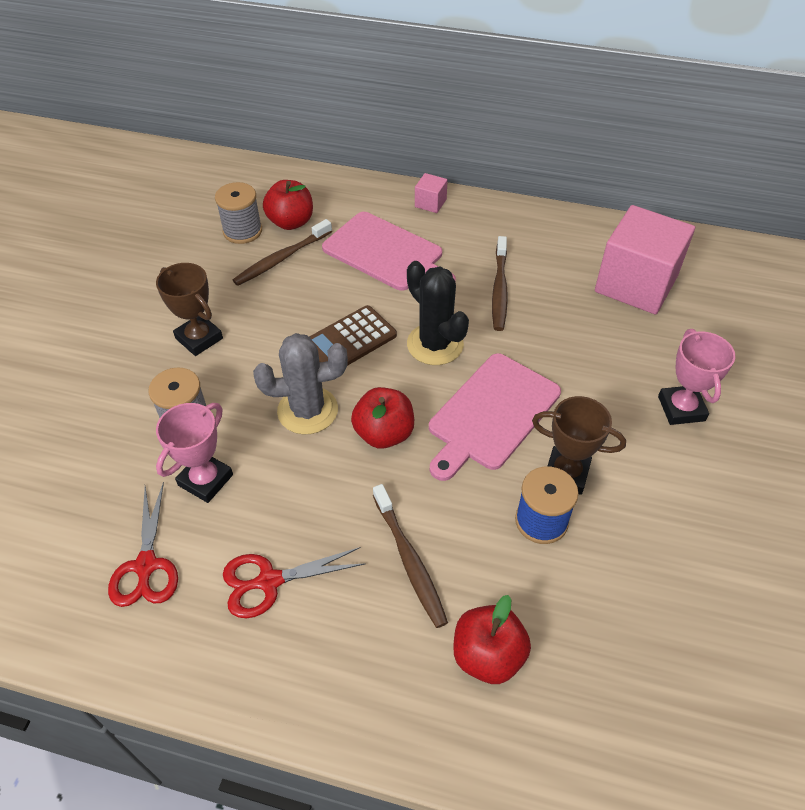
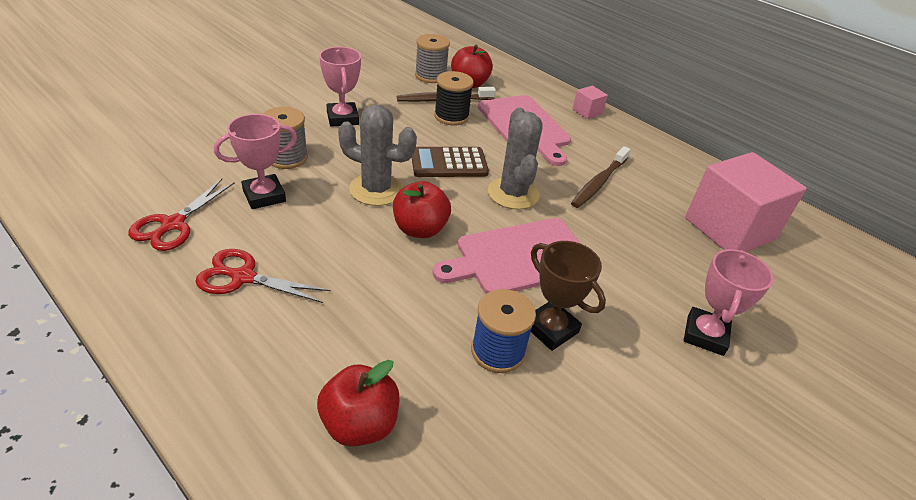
camera: 25 degrees right, 10 degrees down
brown trophy [156,263,223,356] -> pink trophy [319,47,361,127]
brown toothbrush [373,484,448,628] -> none
black cactus [407,261,469,365] -> grey cactus [488,108,543,210]
none -> black spool [434,71,474,125]

